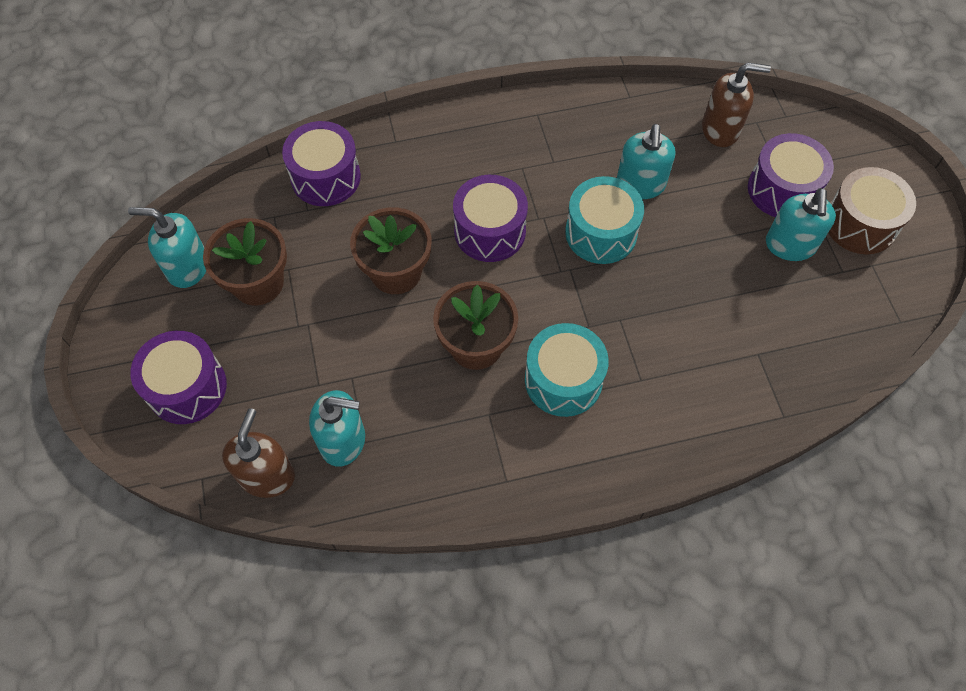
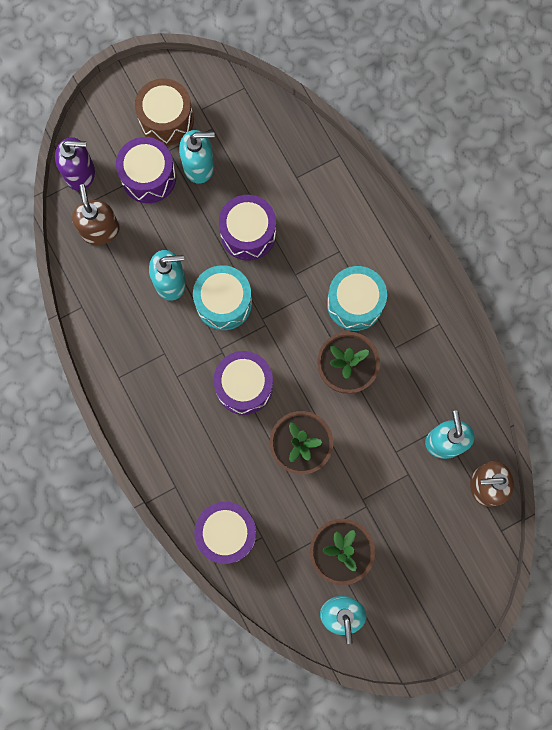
camera: 105 degrees left, 15 degrees up
purple drum [130,331,227,424] -> purple drum moved to [219,195,276,261]
none -> purple soap dispenser [55,137,95,191]

